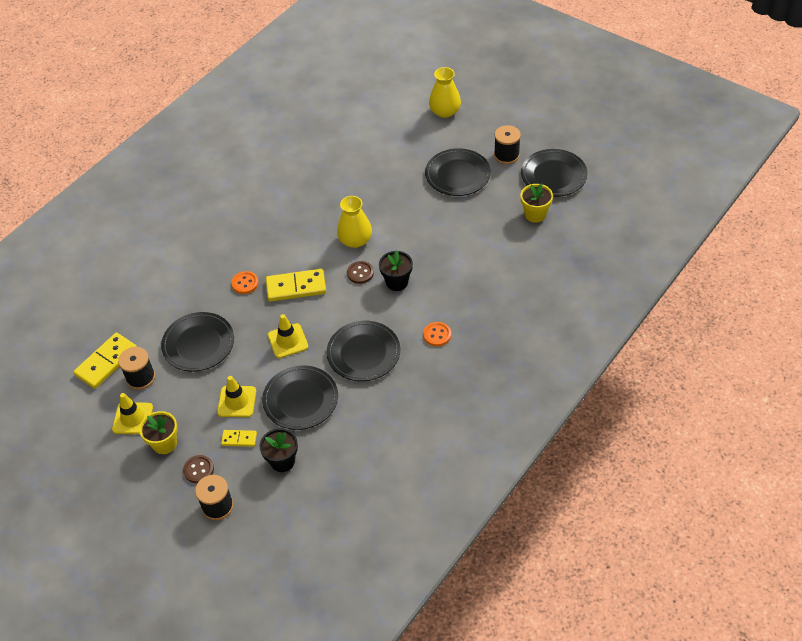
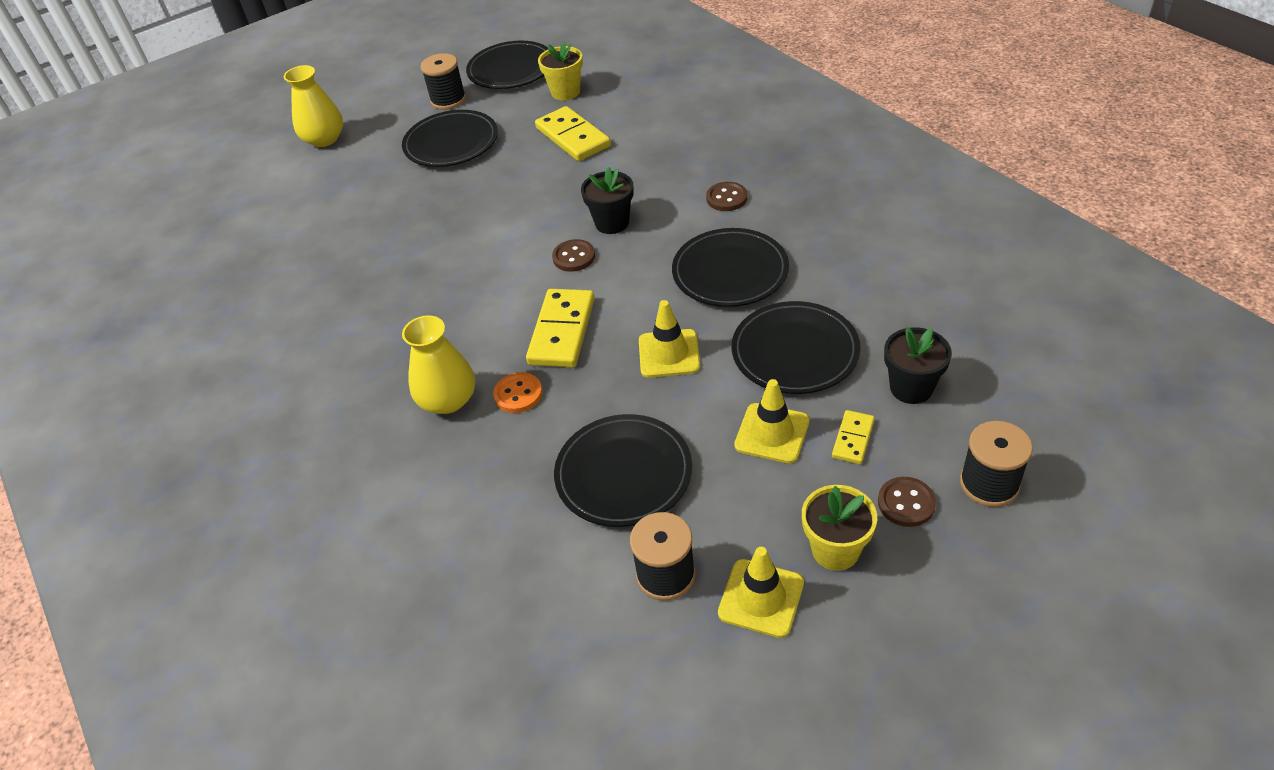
camera: 70 degrees left, 5 degrees down
yellow domino [73,332,137,389] -> yellow domino moved to [535,106,611,161]
yellow vase [337,196,372,248] -> yellow vase moved to [402,315,475,414]
orange button [423,322,451,346] -> brown button [706,182,748,211]

